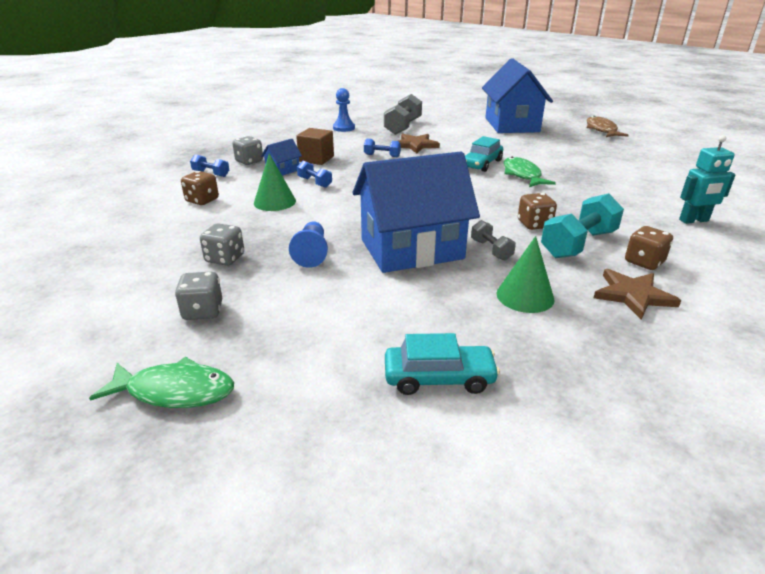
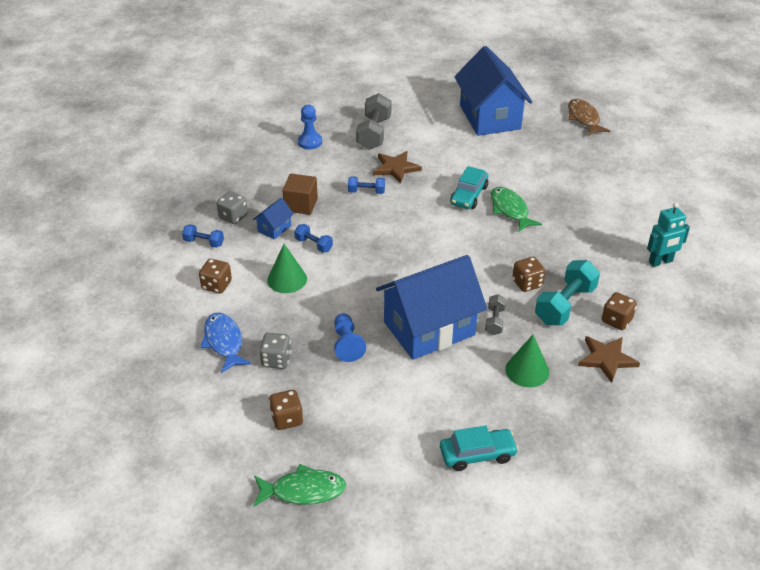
camera: 10 degrees left, 10 degrees up
grey dice [175,272,222,320] -> brown dice [269,390,303,430]
grey dumbbell [471,220,516,261] -> grey dumbbell turned 45 degrees clockwise [485,294,507,335]
none -> blue fish [200,313,252,373]

